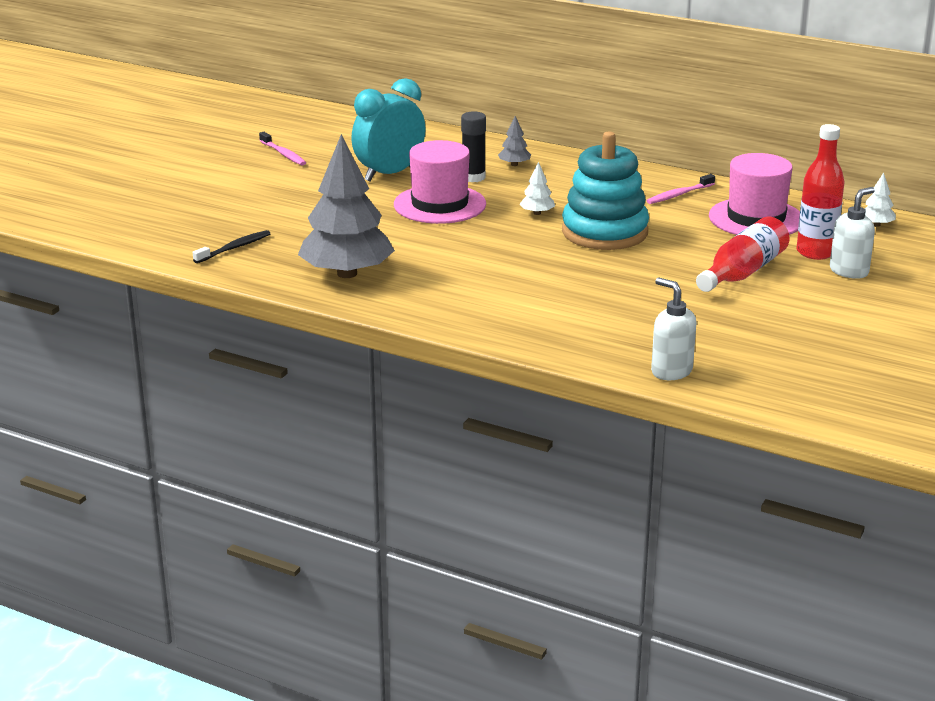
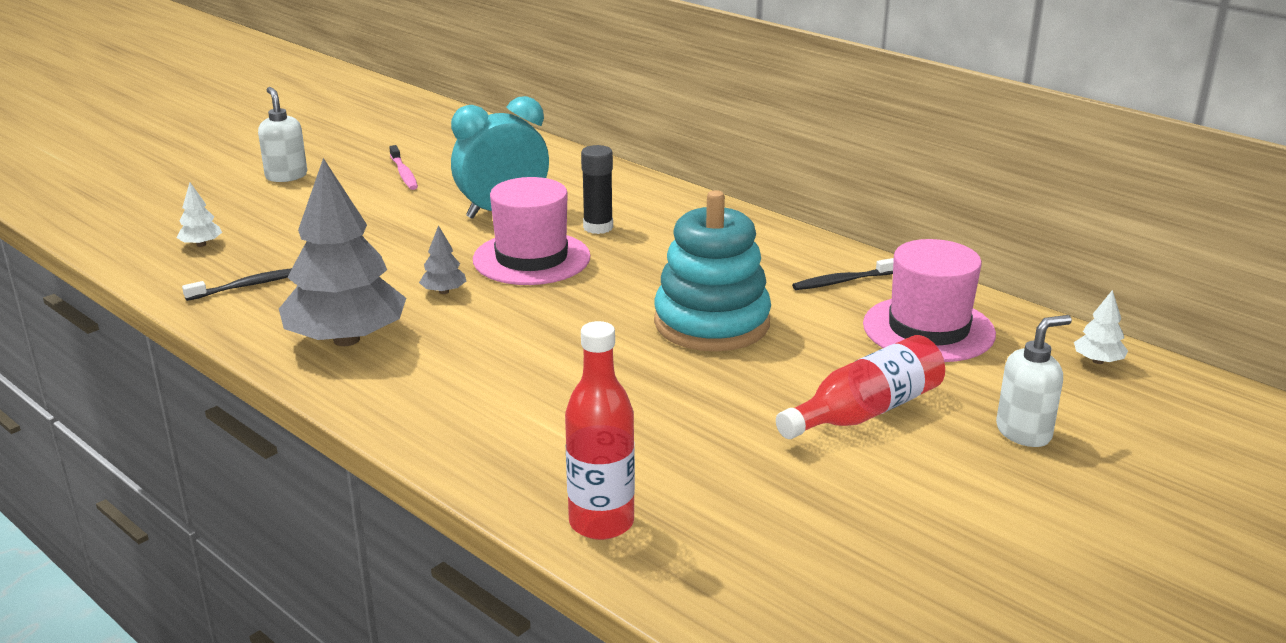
camera: 15 degrees right, 0 degrees up
grey tree [498,116,531,166] -> grey tree moved to [419,225,466,294]
white tree [519,162,555,215] -> white tree moved to [177,182,222,247]
pink toothbrush [646,174,715,204] -> black toothbrush [792,258,894,290]
white soap dispenser [651,278,696,380] -> white soap dispenser moved to [258,87,307,182]
red bottle [796,124,844,260] -> red bottle moved to [565,321,635,540]

